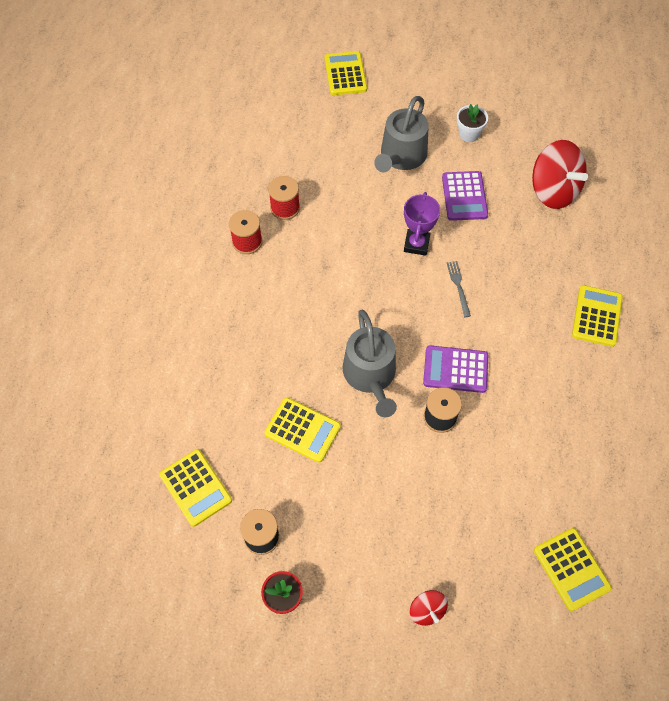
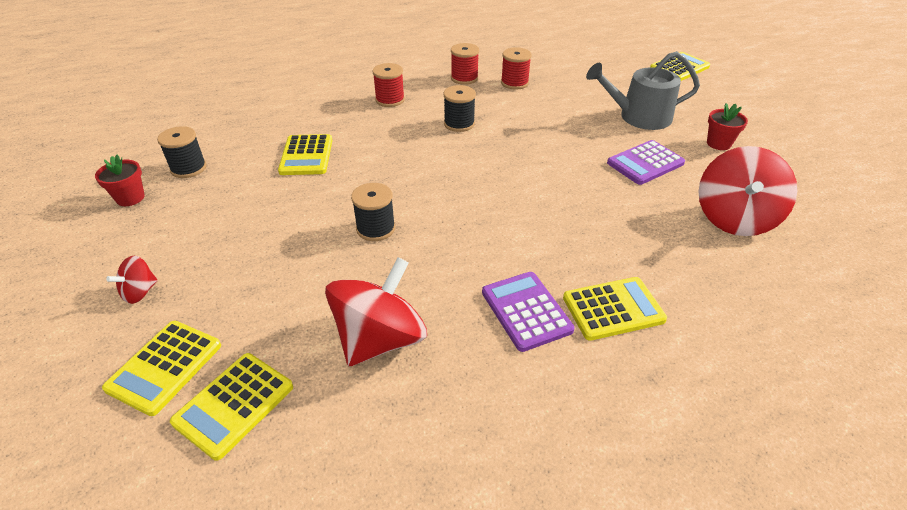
camera: 60 degrees right, 20 degrees down
yellow calculator [159,449,232,527] -> yellow calculator moved to [102,321,221,416]
grey watering can [343,310,397,417] -> none
purple trophy [404,192,440,256] -> none
purple calculator [423,345,488,393] -> purple calculator moved to [482,272,575,352]
grey fork [447,261,471,317] -> none
white flower pot [457,104,488,142] -> red flower pot [707,103,748,150]
none -> red spinning top [325,257,427,366]
none -> red spool [372,63,405,107]
none -> black spool [443,85,476,132]

